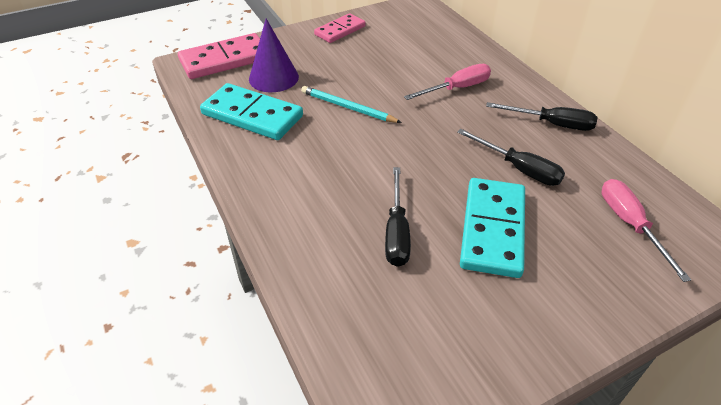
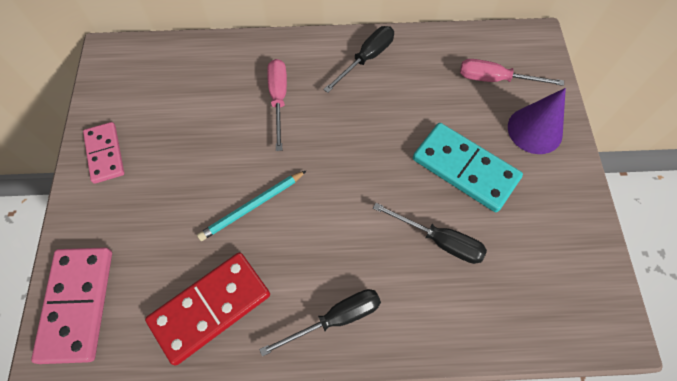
camera: 65 degrees left, 20 degrees up
turquoise domino [200,83,303,140] -> red domino [145,252,270,365]
purple cone [249,19,299,92] -> purple cone moved to [508,88,566,154]
black screwdriver [457,129,565,186] -> black screwdriver moved to [259,289,381,357]

